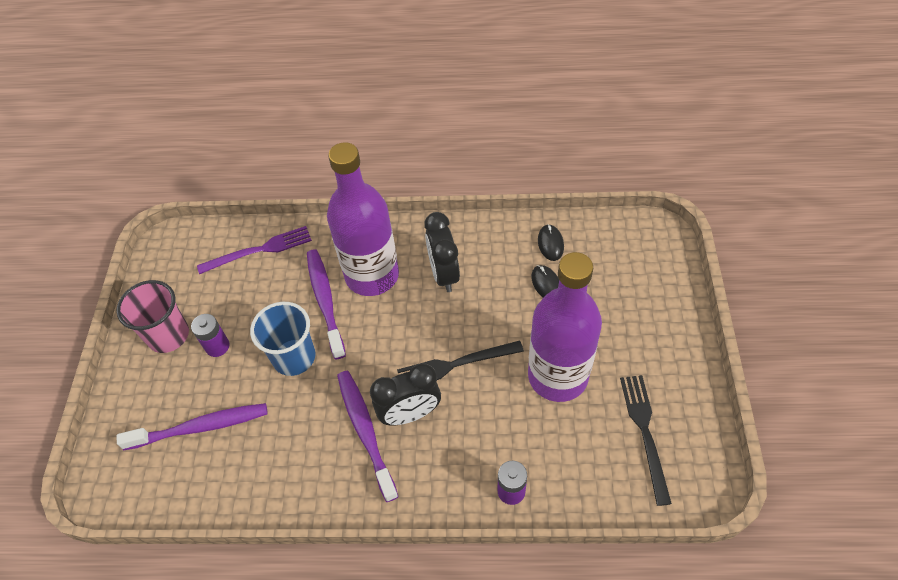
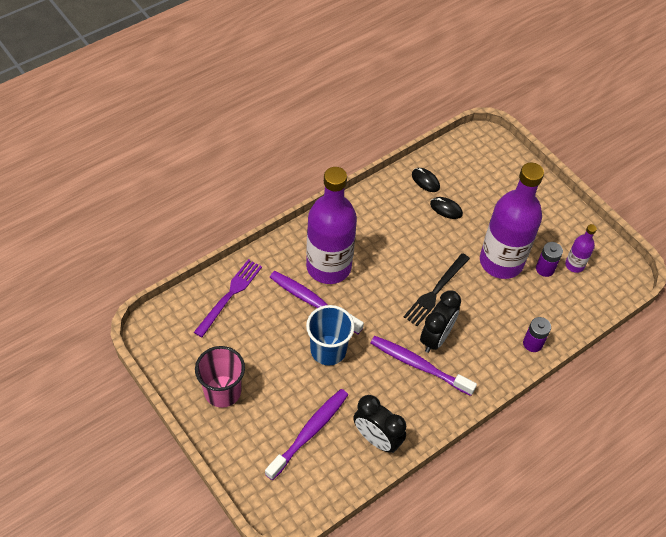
camera: 45 degrees left, 0 degrees up
purple battery [191,314,230,357] -> purple battery moved to [536,242,563,277]
black clock [424,212,460,292] -> black clock moved to [353,395,406,453]
black fork [620,375,672,506] -> purple bottle [565,224,597,273]

